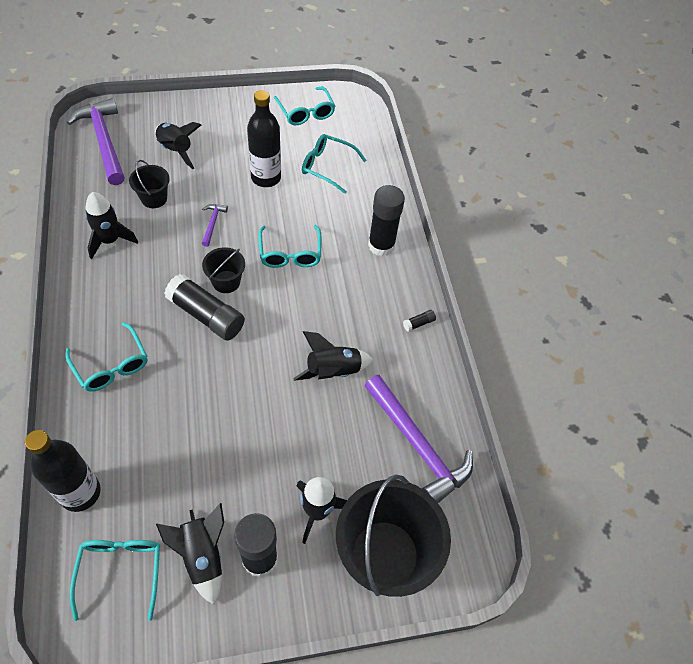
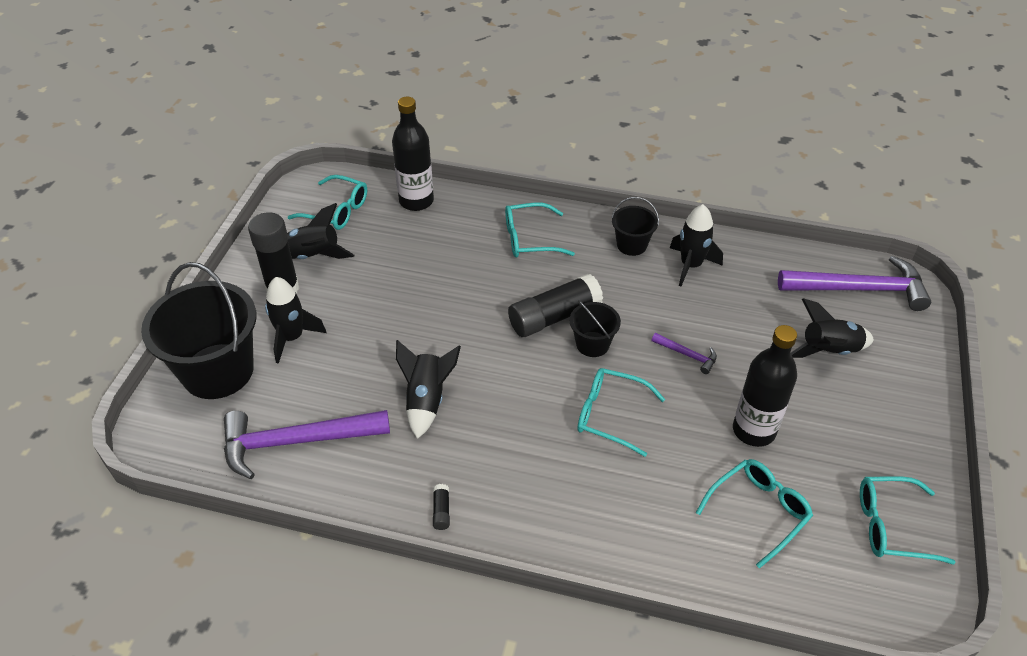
camera: 120 degrees right, 10 degrees down
black bucket [129,160,170,208] -> black bucket moved to [611,197,659,256]
black glue stick [368,185,405,256] -> none

